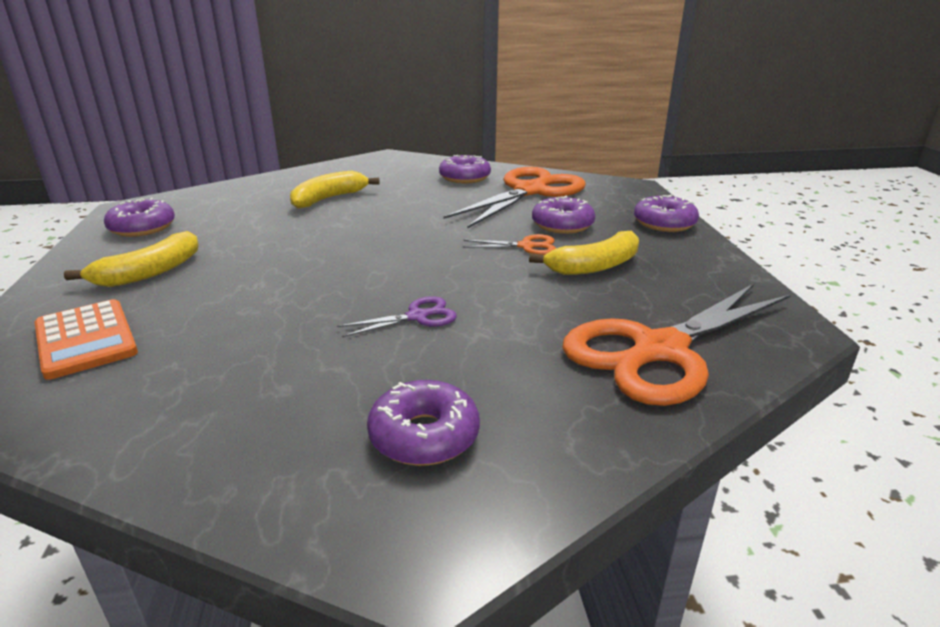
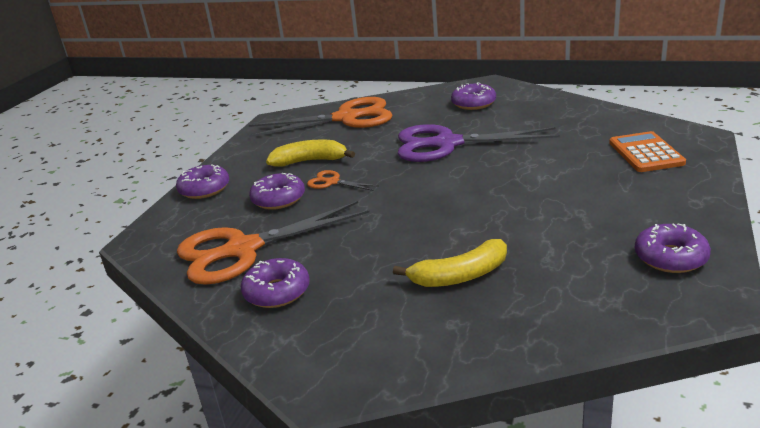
camera: 150 degrees left, 0 degrees up
yellow banana [64,231,199,287] -> none
purple scissors [337,296,457,337] -> purple scissors [398,124,560,162], size x2.30

